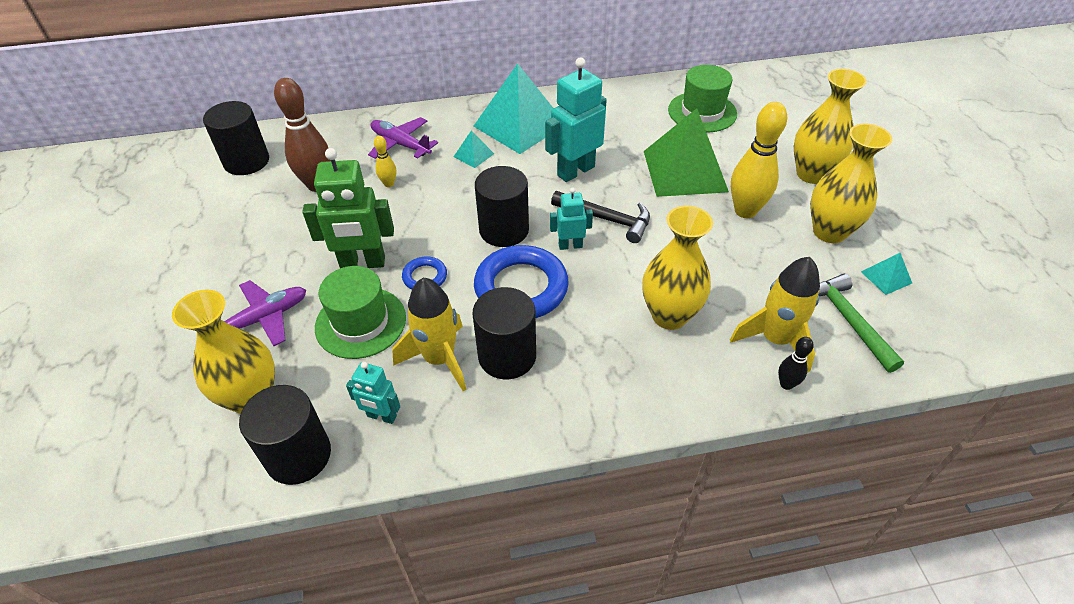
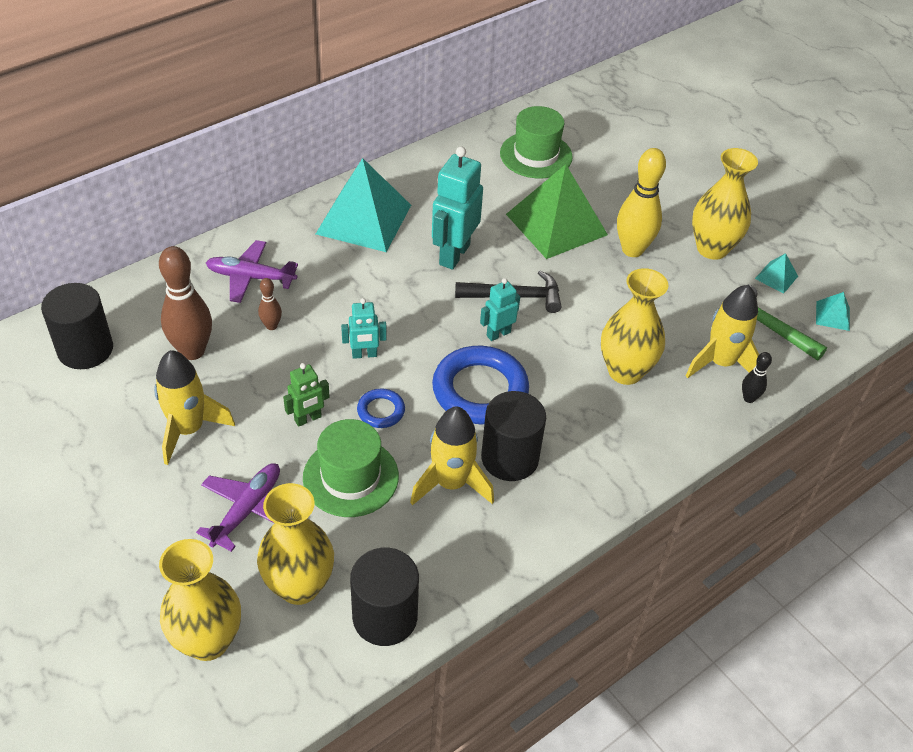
camera: 30 degrees left, 0 degrees up
green robot [302,148,394,268] -> green robot [283,363,330,427], size x0.55
turquoise robot [346,362,400,424] -> turquoise robot moved to [341,298,387,359]
yellow bowling pin [374,136,396,187] -> brown bowling pin [258,278,282,330]
turquoise pyramid [454,130,494,168] -> turquoise pyramid moved to [816,292,850,331]
black cylinder [475,166,529,247] -> none
yellow vase [794,69,867,184] -> yellow vase moved to [159,539,241,661]
none -> yellow rocket [154,350,235,465]

